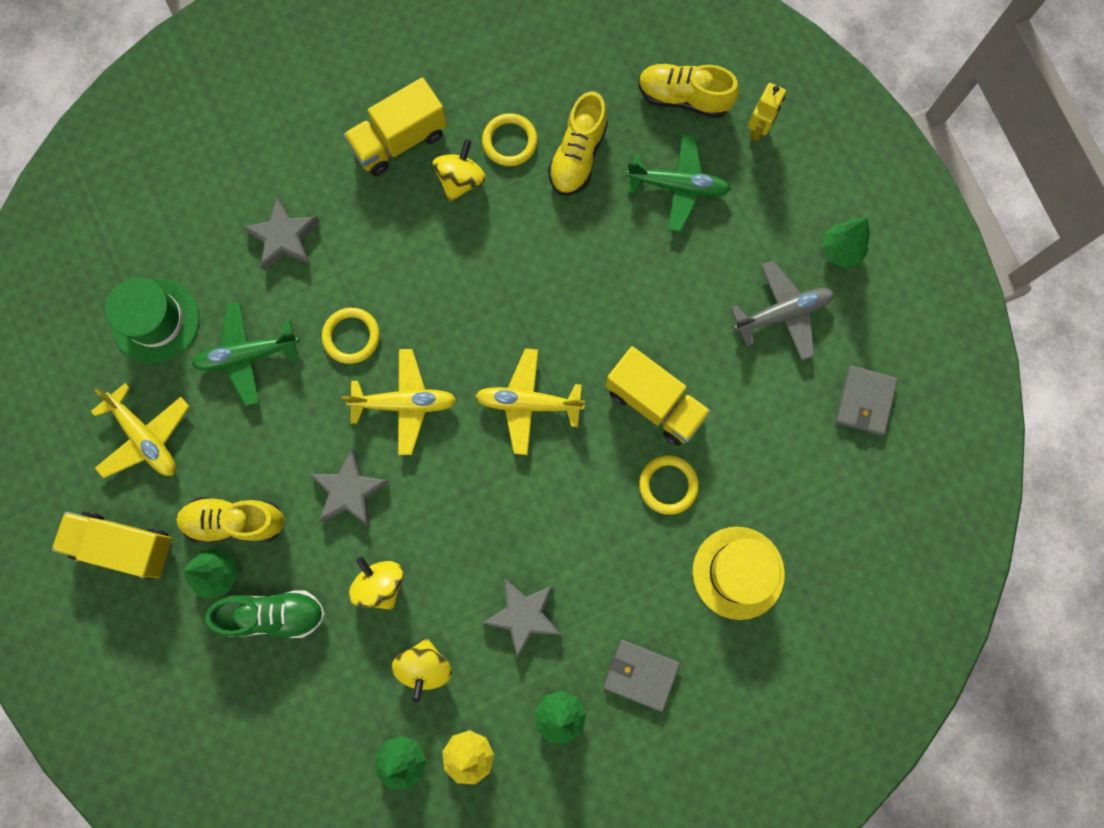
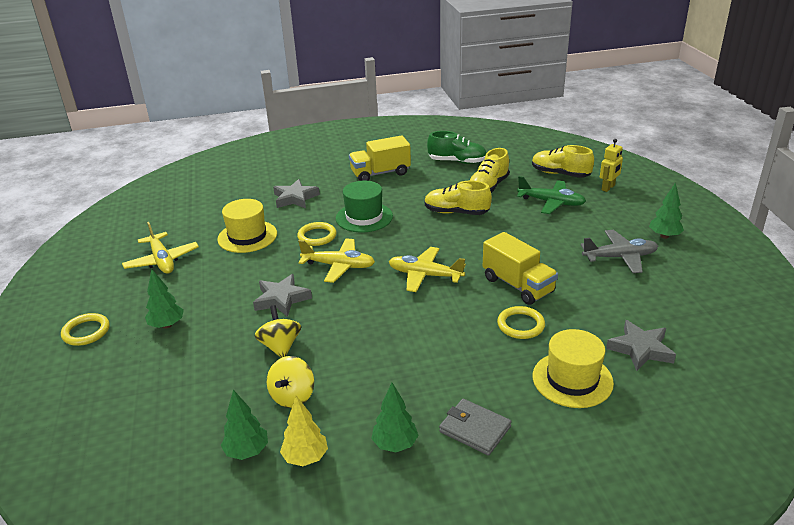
camera: 15 degrees right, 45 degrees down
yellow truck [52,511,172,579] -> none
green hat [105,277,199,363] -> green hat moved to [336,181,393,232]
yellow shoe [176,497,285,544] -> yellow shoe moved to [424,181,492,215]
green plane [192,302,300,406] -> yellow hat [217,199,277,253]
green shoe [205,591,325,638] -> green shoe moved to [427,131,486,164]
yellow spinning top [433,139,486,202] -> none
yellow ring [482,113,538,166] -> yellow ring moved to [61,313,110,346]
grey star [483,578,561,658] -> grey star moved to [606,320,676,371]
grey wallet [835,365,898,436] -> none

